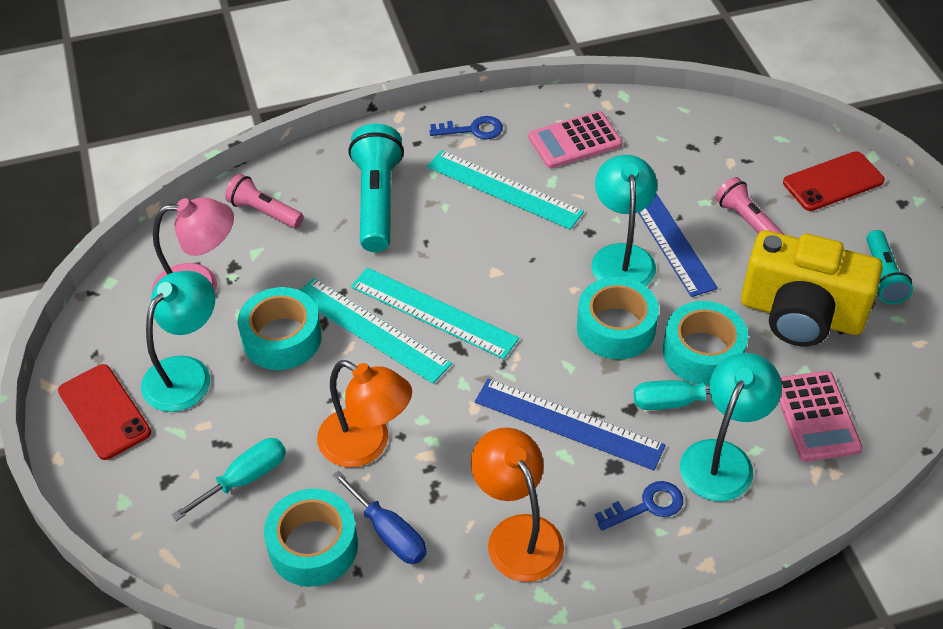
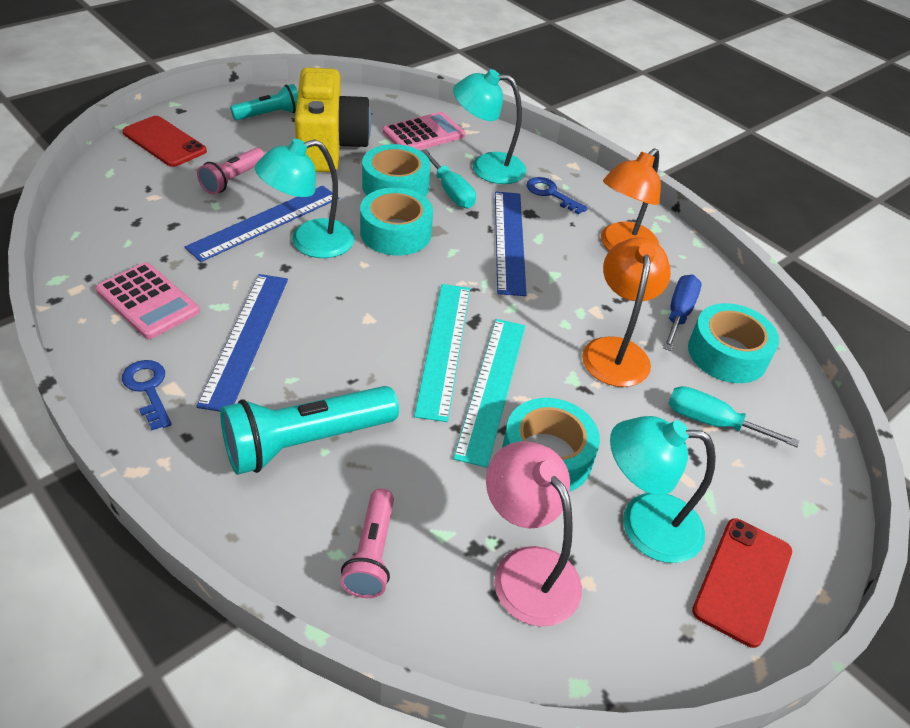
camera: 120 degrees left, 5 degrees down
turquoise ruler [427,150,584,230] -> blue ruler [196,274,288,412]

